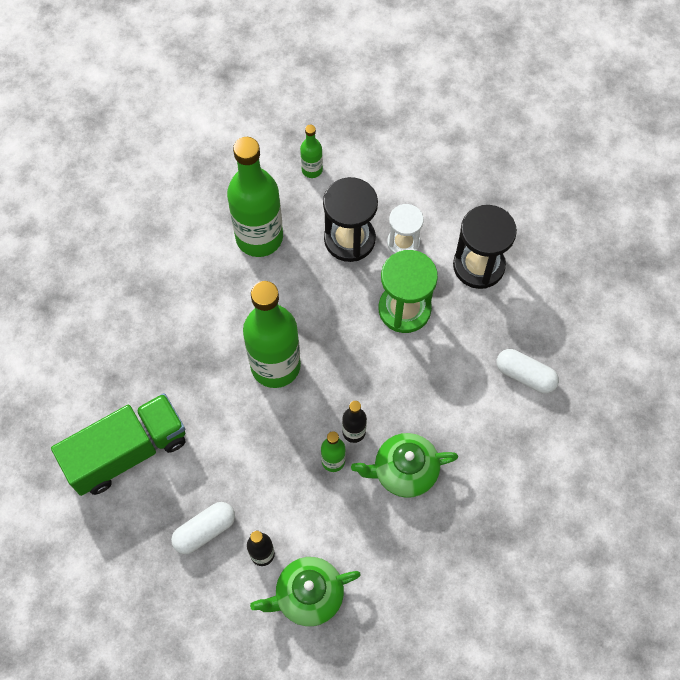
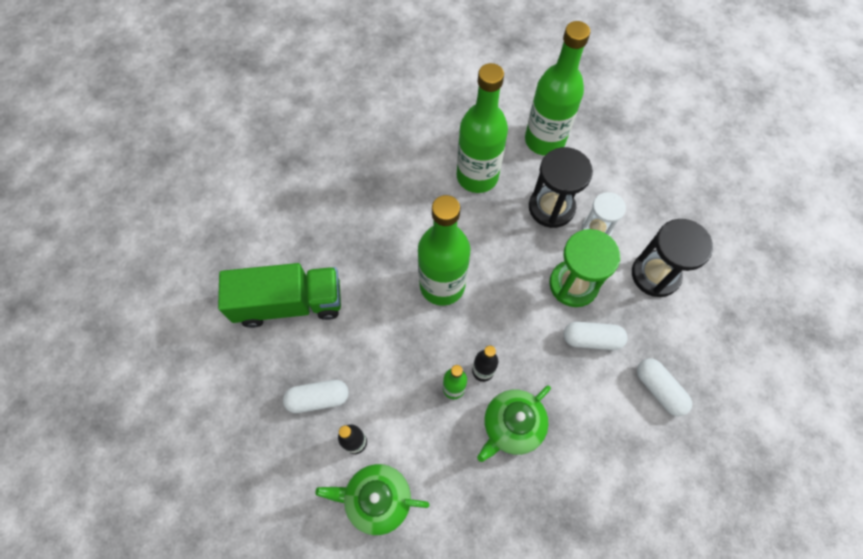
camera: 25 degrees right, 0 degrees up
green bottle [300,125,323,178] -> green bottle [525,21,590,156], size x2.20
green teapot [351,433,458,498] -> green teapot turned 60 degrees counterclockwise [477,385,551,462]
none -> white capsule [564,322,628,350]

